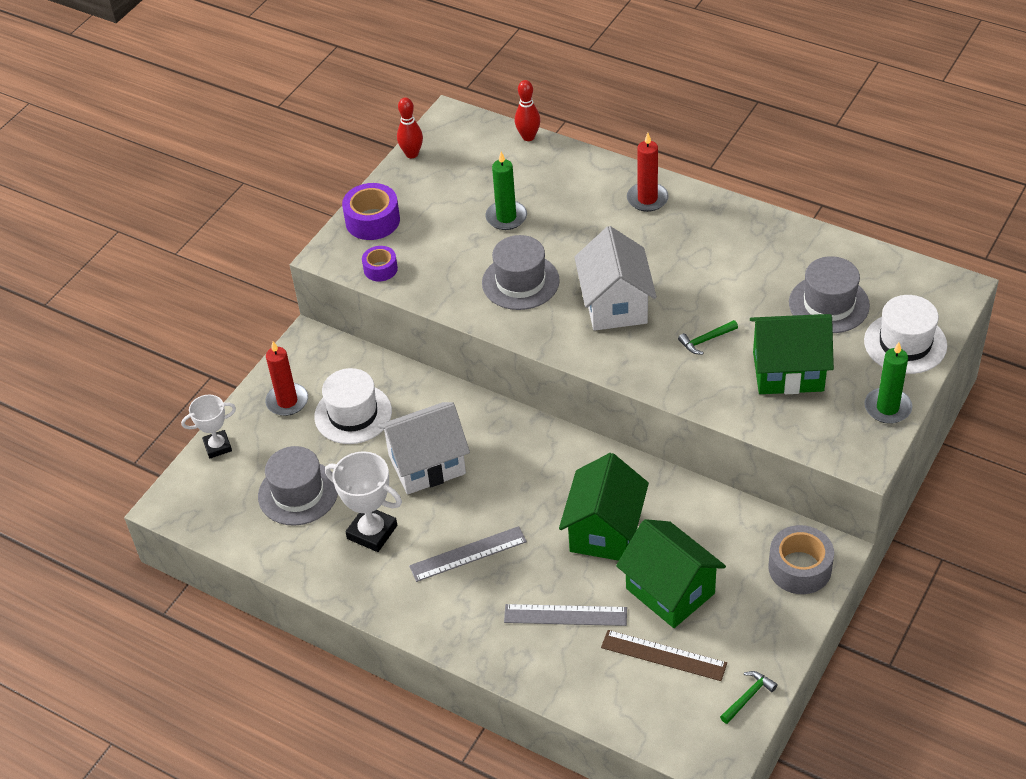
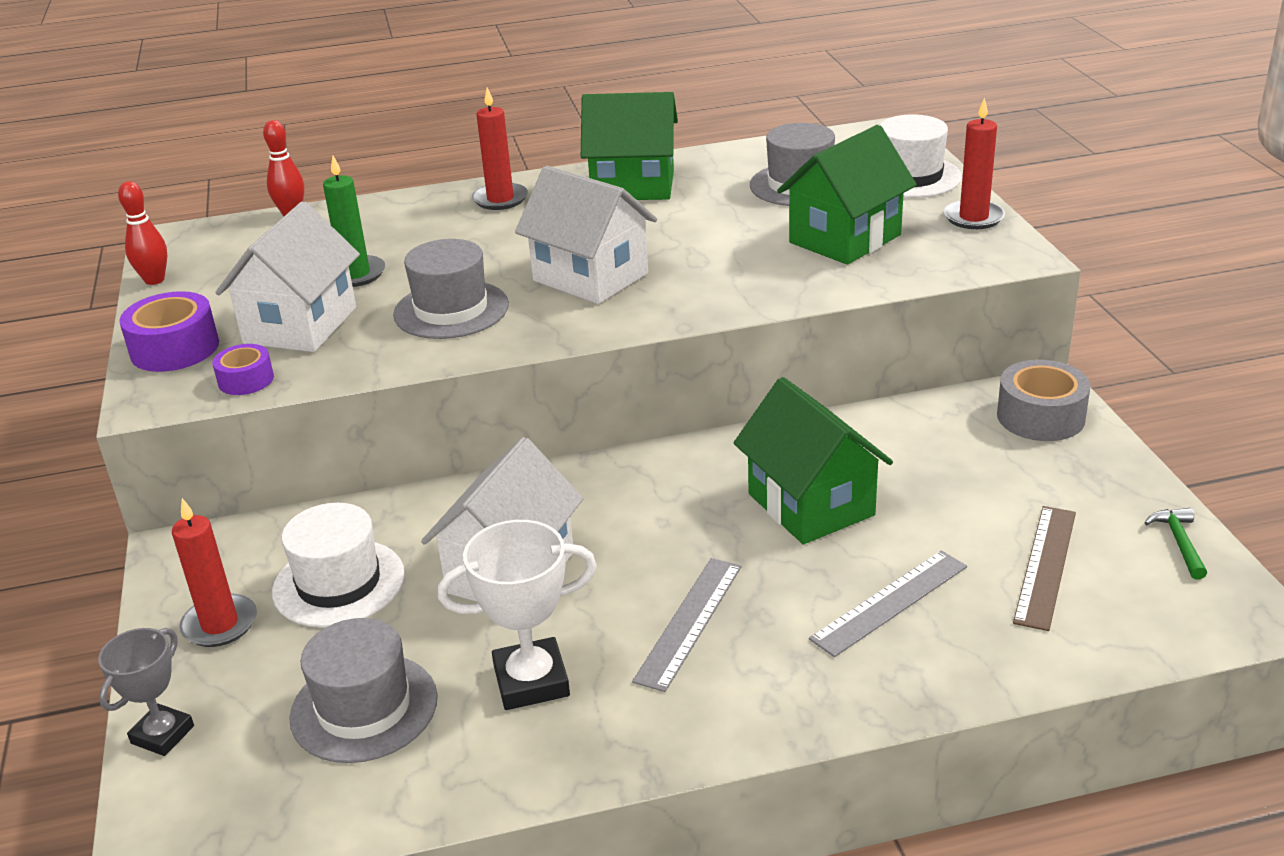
camera: 45 degrees left, 15 degrees down
white trophy [181,395,236,458] -> grey trophy [98,628,194,756]
brown ruler [601,630,727,681] -> brown ruler turned 45 degrees counterclockwise [1013,506,1076,631]
green house [616,519,726,628] -> green house moved to [581,92,678,200]
green hammer [678,320,738,354] -> none
green candle [864,342,912,424] -> red candle [944,98,1005,229]
none -> white house [215,202,360,352]

